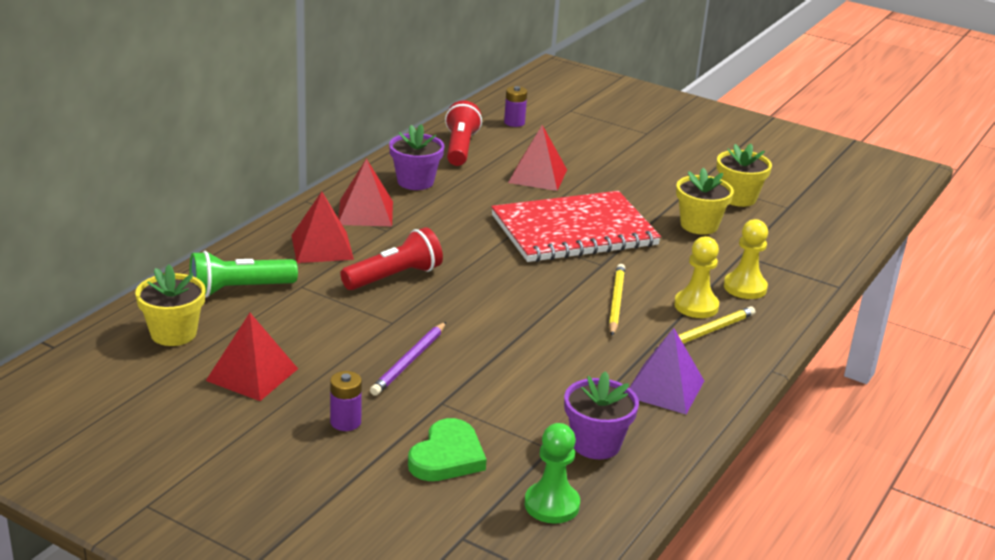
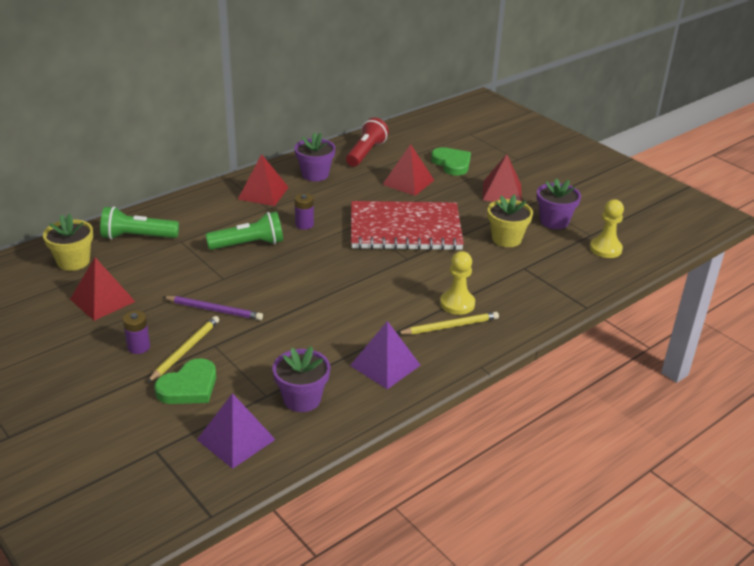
camera: 20 degrees right, 5 degrees up
red pyramid [291,191,354,263] -> red pyramid moved to [482,154,522,202]
red flashlight [340,227,443,290] -> green flashlight [205,211,283,250]
purple pencil [370,322,446,396] -> purple pencil turned 120 degrees counterclockwise [163,296,263,320]
purple battery [504,86,527,127] -> purple battery moved to [295,193,314,230]
green pawn [524,423,580,524] -> purple pyramid [197,393,276,469]
yellow pencil [609,264,625,336] -> yellow pencil moved to [147,316,219,383]
yellow flower pot [717,144,772,207] -> purple flower pot [537,178,581,229]
yellow pawn [724,219,768,299] -> yellow pawn moved to [590,199,624,258]
none -> green heart [431,147,471,176]

